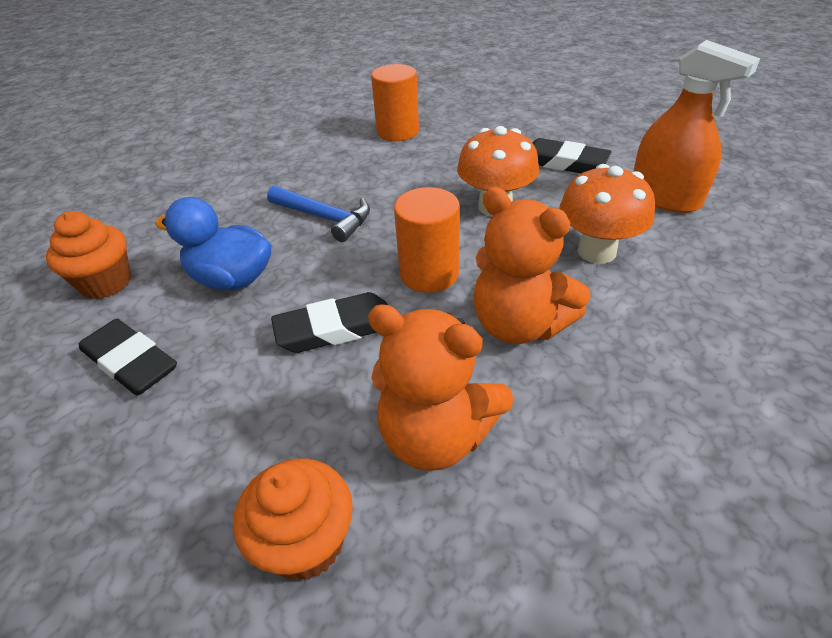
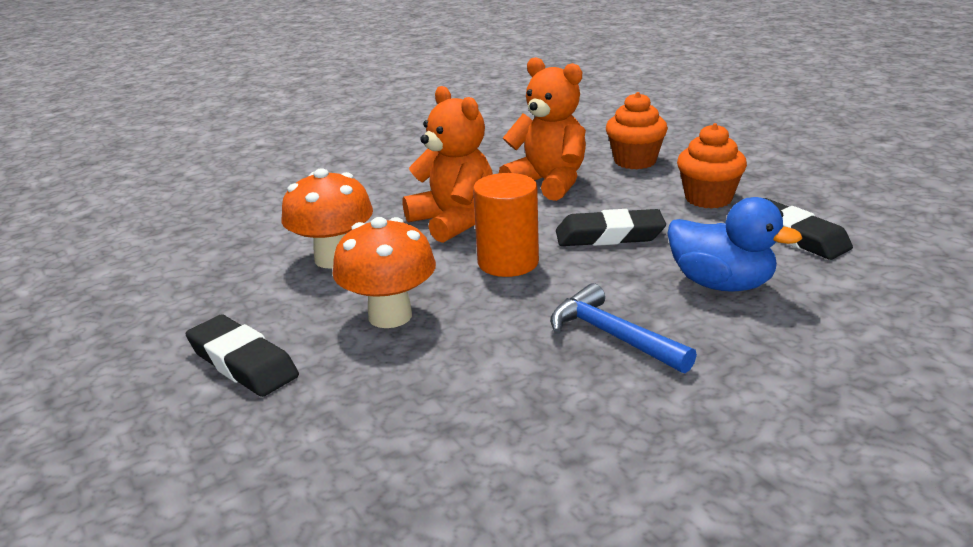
camera: 165 degrees left, 15 degrees down
orange cupcake [46,211,131,299] -> orange cupcake moved to [677,123,747,209]
orange cylinder [371,64,419,141] -> none
orange spray bottle [633,40,760,213] -> none

